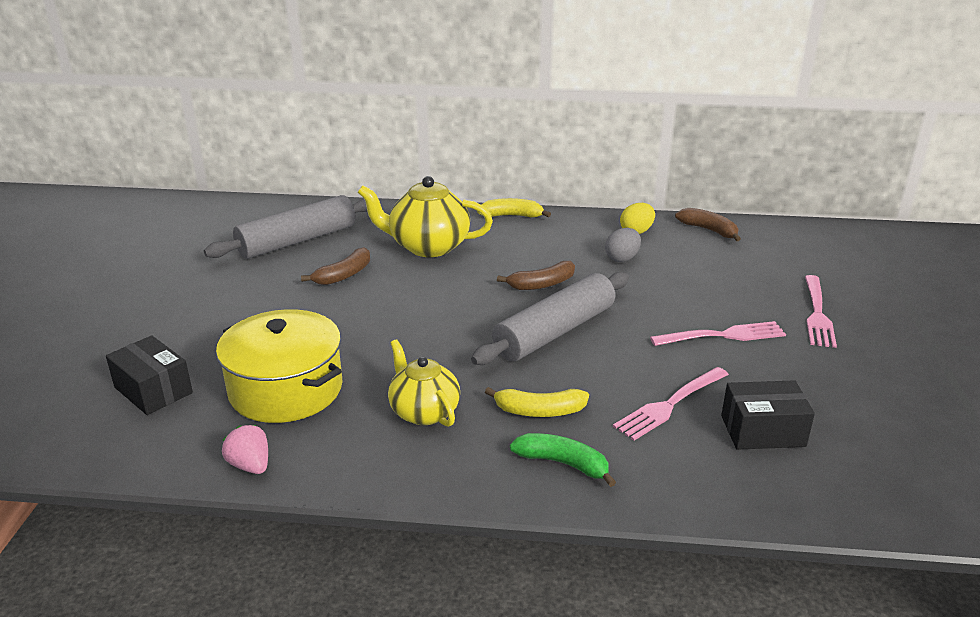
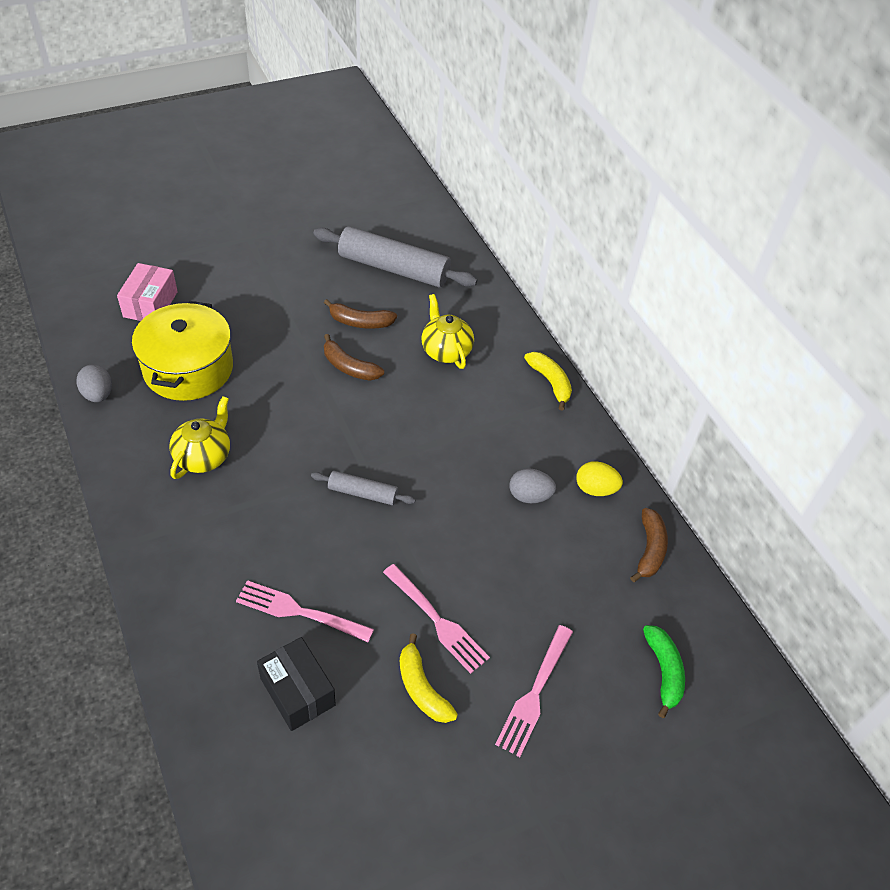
camera: 55 degrees right, 20 degrees up
black box [106,335,193,415] -> pink box [117,263,178,321]
pink strawberry [222,425,268,474] -> grey egg [76,364,112,402]
yellow teapot [358,176,493,257] -> yellow teapot [421,294,474,369], size x0.66
grey rolling pin [471,272,629,365] -> grey rolling pin [311,471,416,505], size x0.51
yellow banana [485,387,589,417] -> yellow banana moved to [400,634,458,723]
brown banana [497,261,575,290] -> brown banana moved to [324,334,384,381]
green banana [510,433,616,487] -> green banana moved to [643,625,685,718]
pink fork [805,275,837,348] -> pink fork turned 45 degrees counterclockwise [495,625,573,757]

